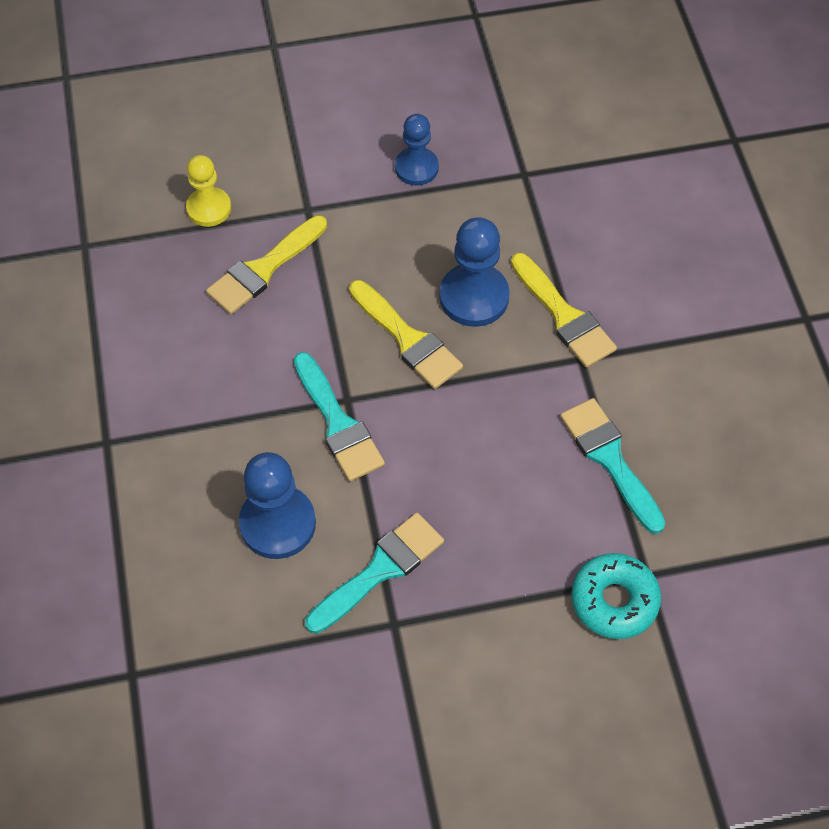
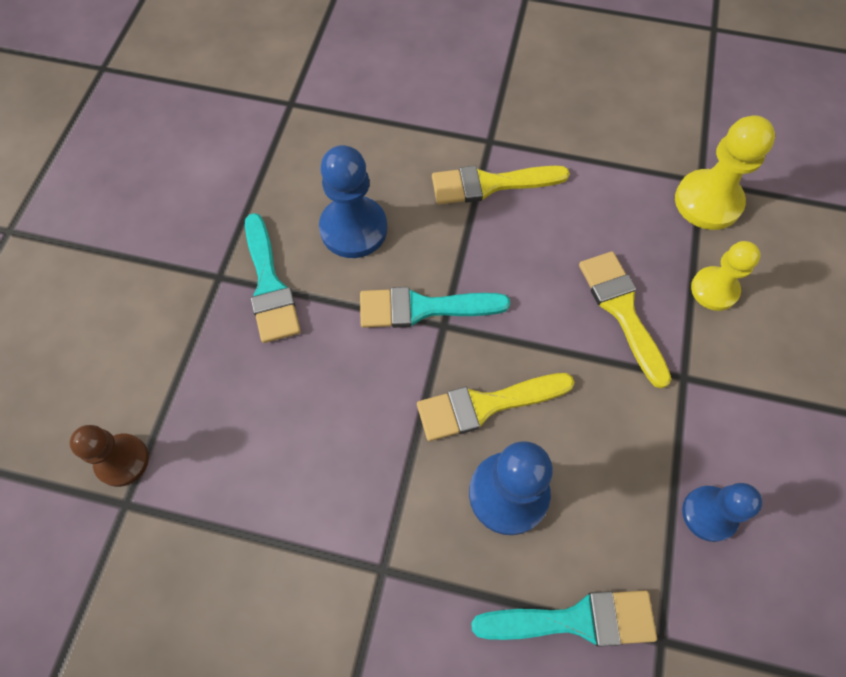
camera: 115 degrees right, 5 degrees up
yellow brush [511,253,617,368] -> yellow brush moved to [432,166,570,204]
turquoise brush [560,398,665,534] -> turquoise brush moved to [471,590,657,647]
turquoise donut [571,553,661,639] -> brown pawn [69,425,149,487]
none -> yellow pawn [675,115,775,230]

